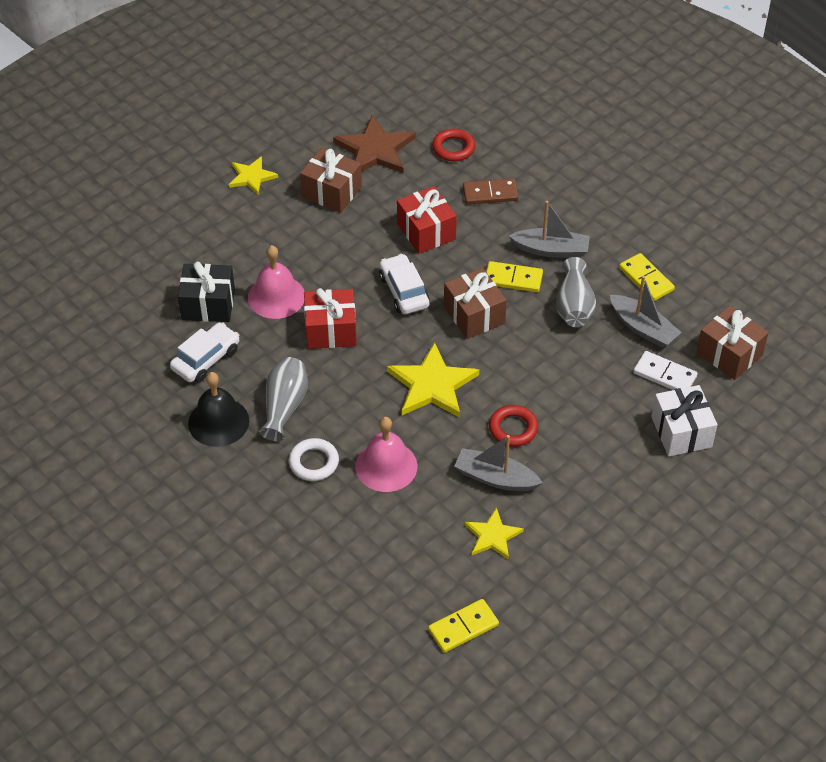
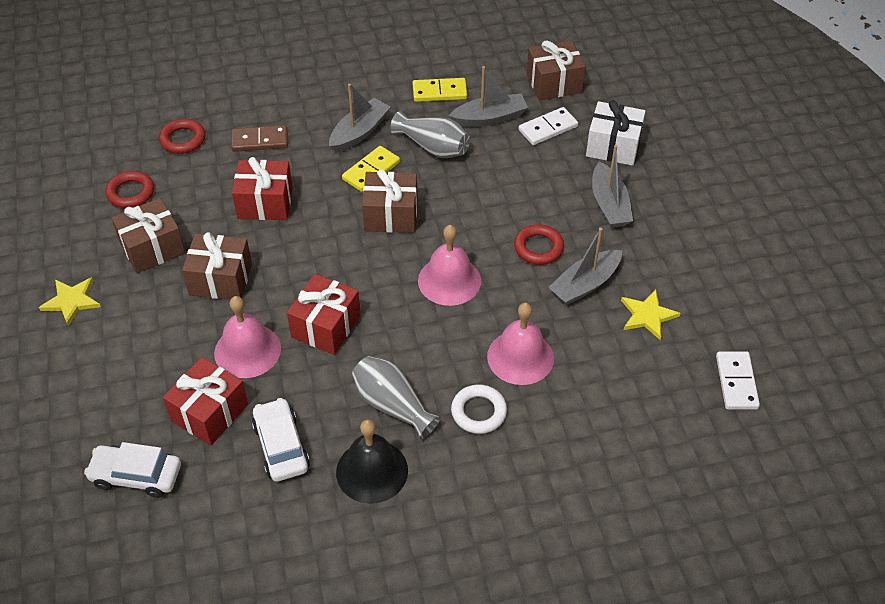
camera: 60 degrees left, 0 degrees up
black gift [178,262,235,322] -> red gift [163,357,248,446]
brown star [333,115,415,174] -> red ring [105,171,154,208]
white car [379,254,430,314] -> white car moved to [84,442,181,498]
yellow star [387,342,479,418] -> pink bell [418,225,481,306]
yellow domino [428,599,499,653] -> white domino [716,351,760,410]
brown domino [463,179,519,204] -> brown domino turned 60 degrees clockwise [231,125,288,152]
none -> brown gift [182,232,252,300]
none -> grey boat [592,145,633,228]

